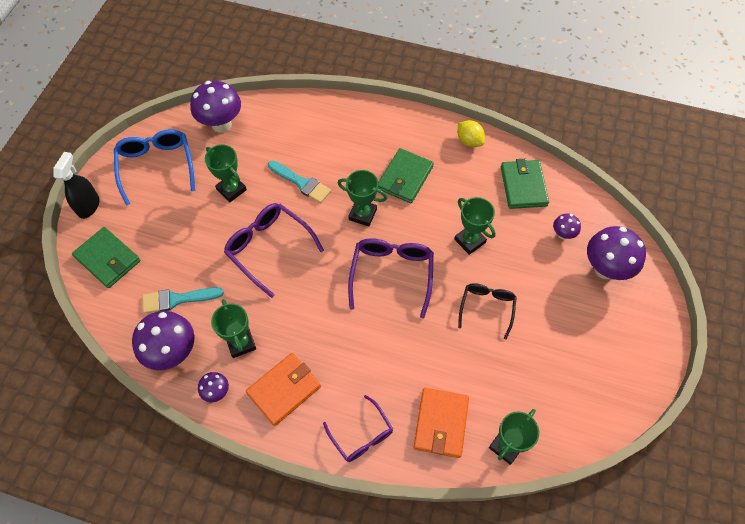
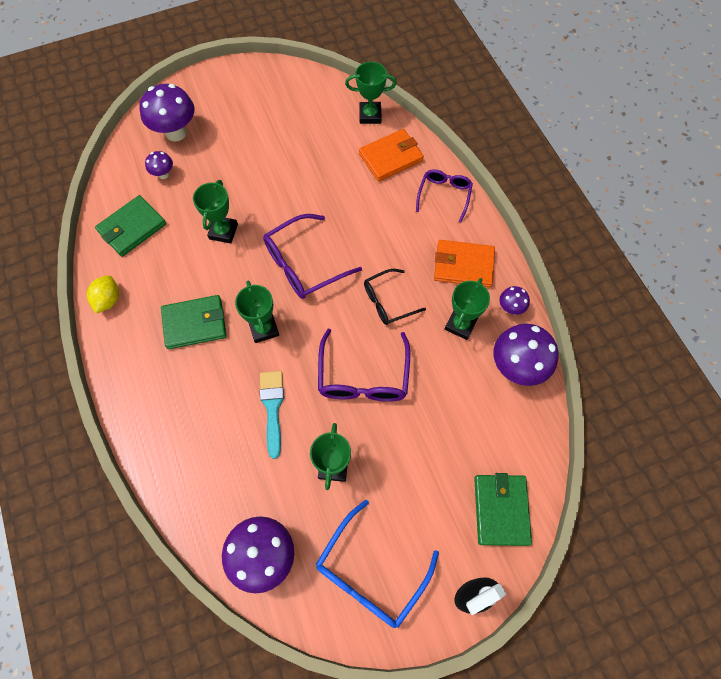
camera: 130 degrees left, 5 degrees up
turquoise brush [143,287,224,314] -> none
black glasses [458,283,517,339] -> black glasses moved to [364,269,426,325]

